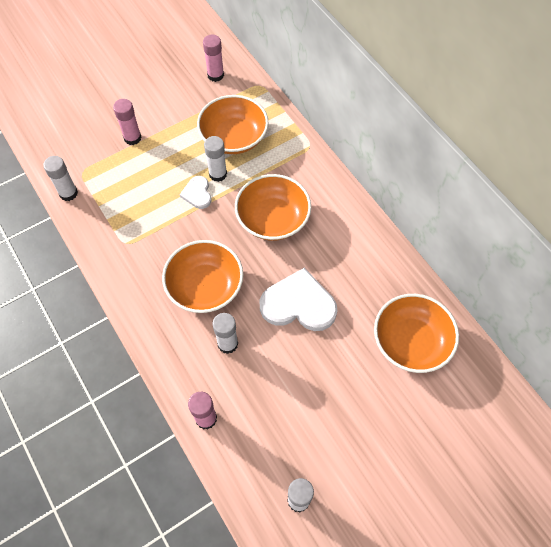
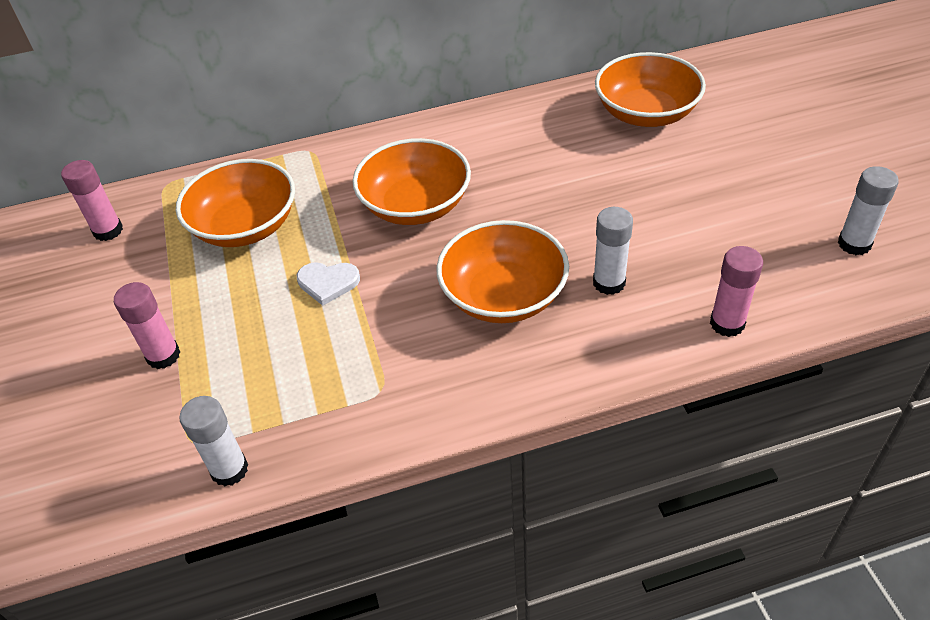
camera: 70 degrees left, 15 degrees down
white glue stick [204,136,227,182] -> none
white heart [260,268,337,331] -> none

